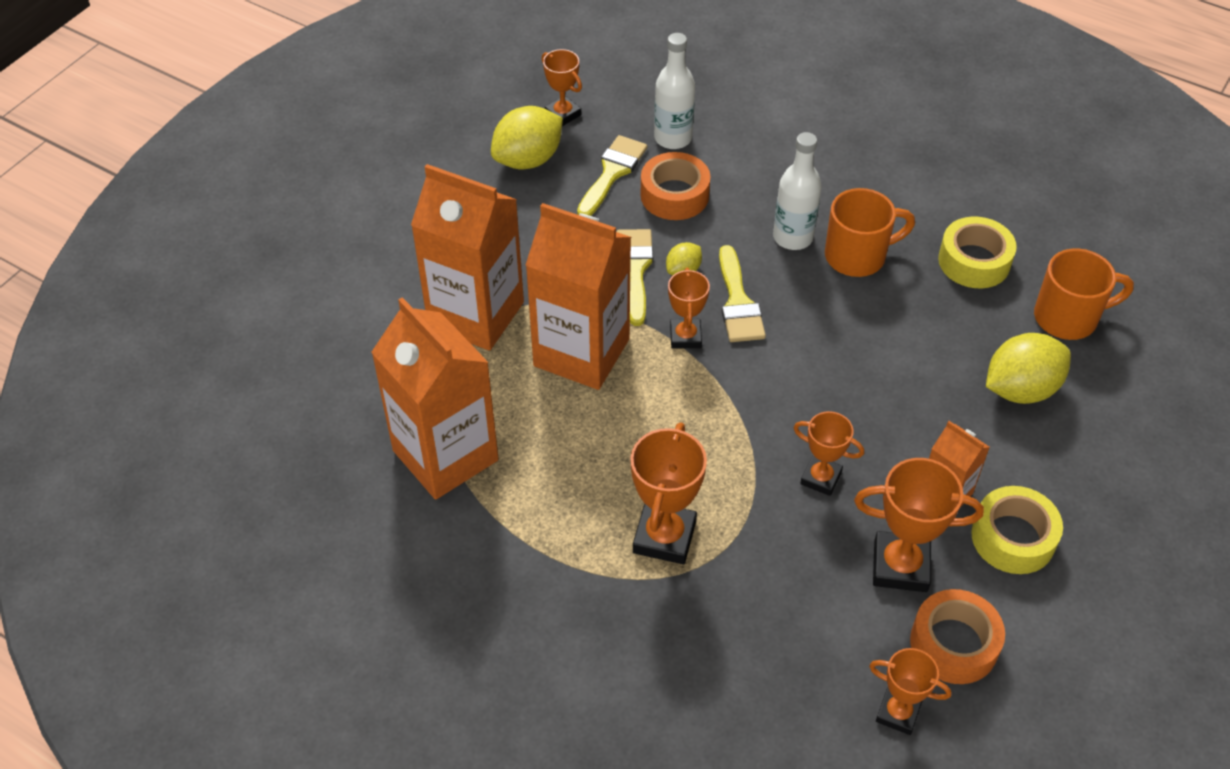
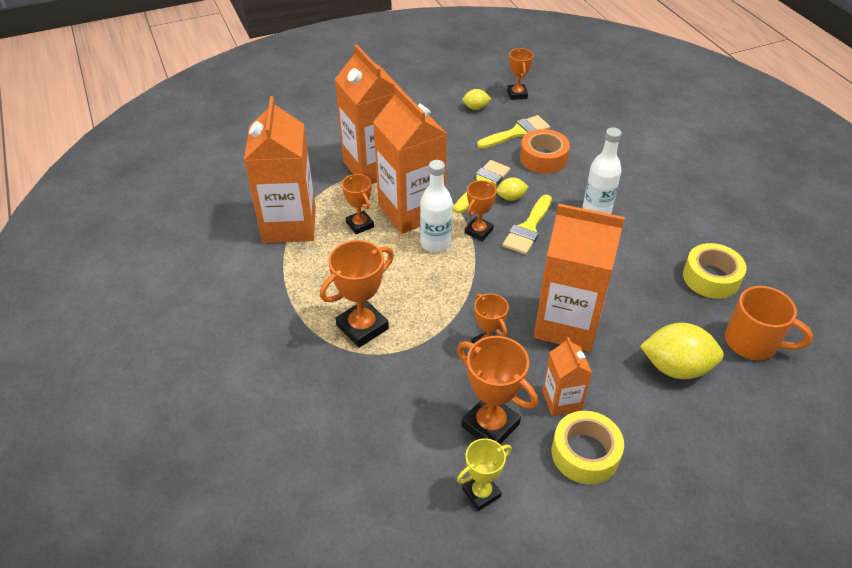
camera: 35 degrees right, 5 degrees down
yellow lemon [491,106,563,169] -> yellow lemon [462,89,491,110], size x0.51
white bottle [654,33,695,149] -> white bottle moved to [420,160,452,253]
orange mug [825,188,915,277] -> none
orange trophy [869,648,951,735] -> orange trophy moved to [342,174,374,234]
orange tape [910,589,1005,684] -> yellow trophy [457,438,512,511]
none -> orange carton [534,204,625,352]

